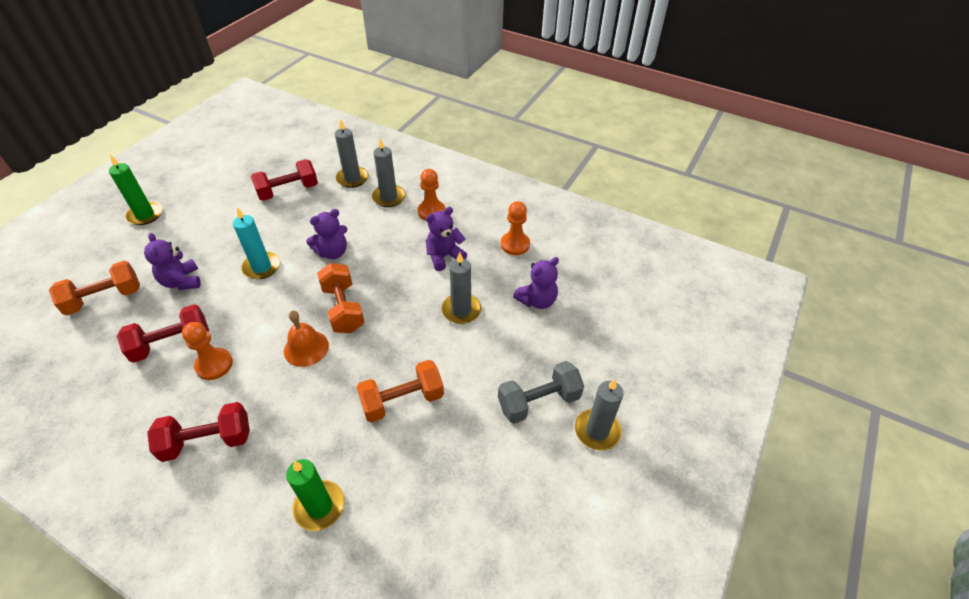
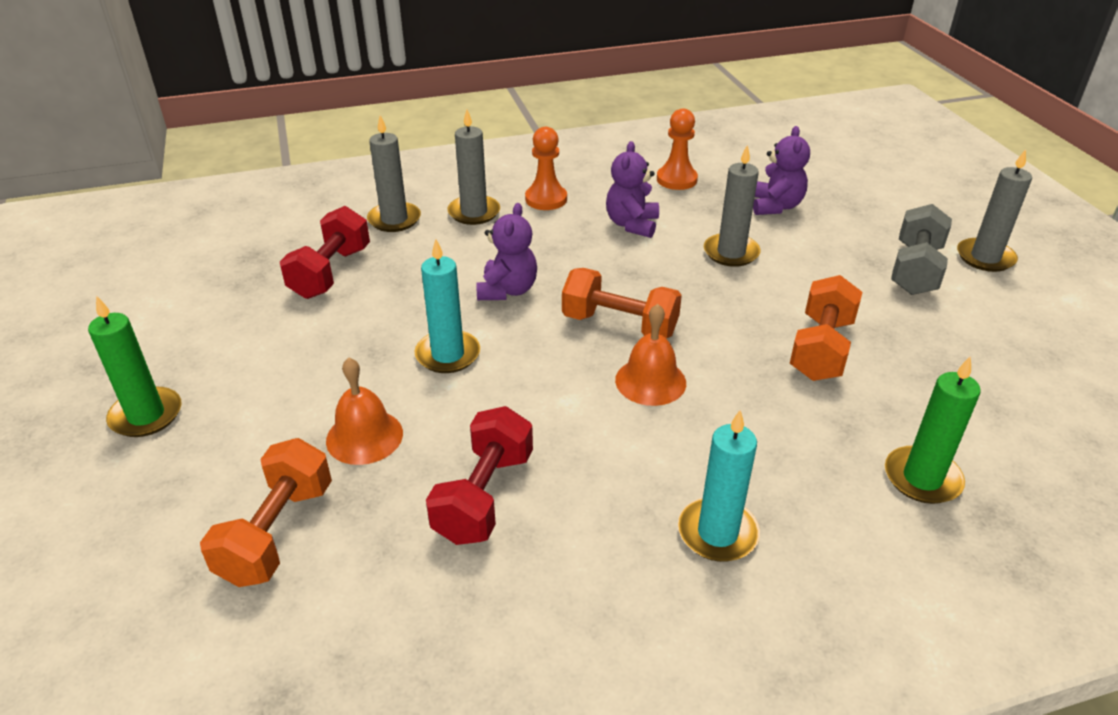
camera: 45 degrees left, 10 degrees down
purple teddy bear [144,233,201,290] -> orange bell [326,358,403,465]
red dumbbell [147,402,250,462] -> turquoise candle [678,410,760,562]
orange pawn [182,322,233,380] -> none

